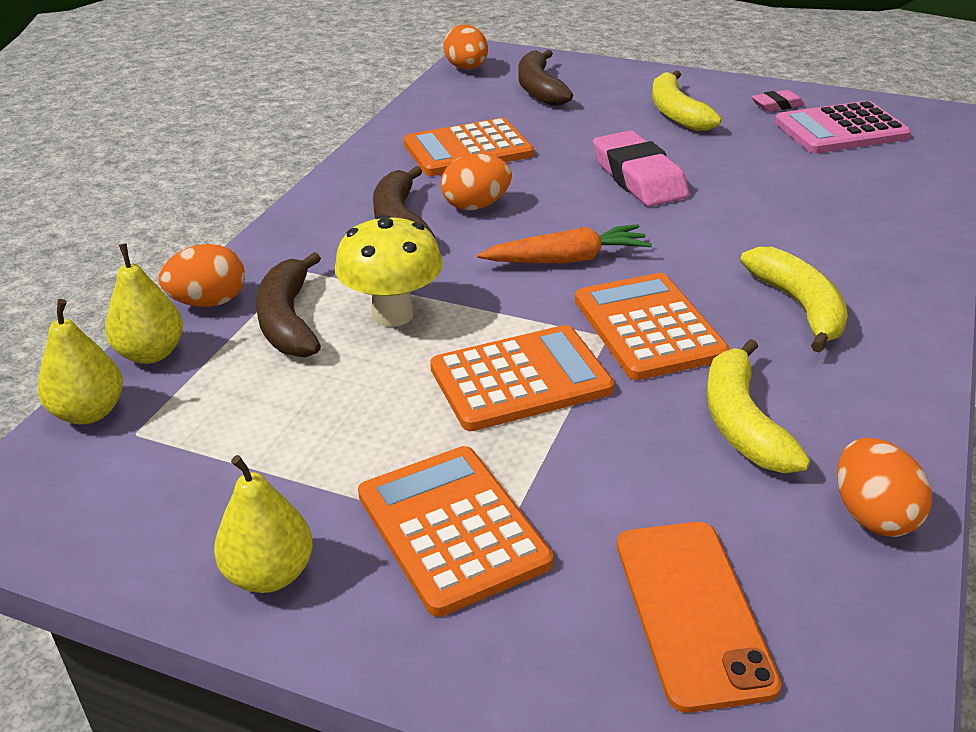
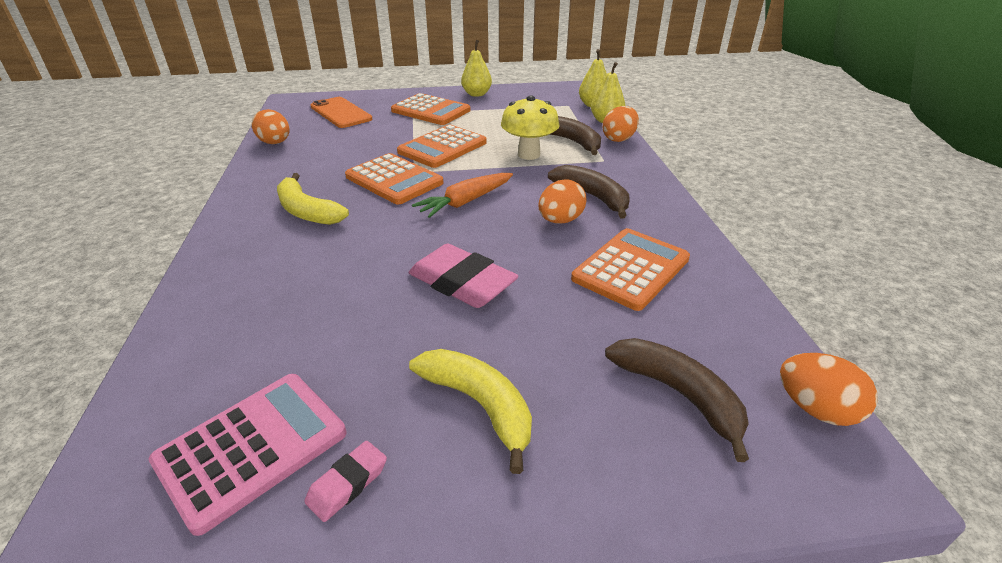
camera: 150 degrees right, 0 degrees up
yellow banana [707,339,810,473] -> none

